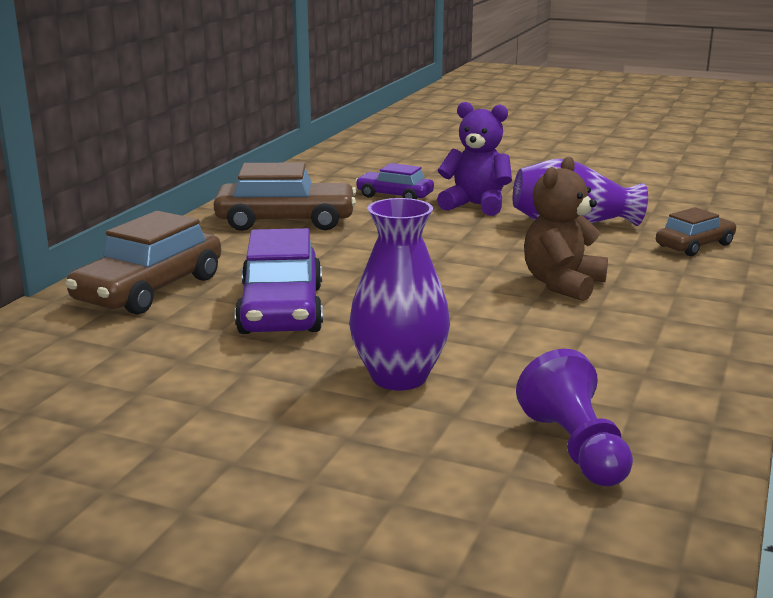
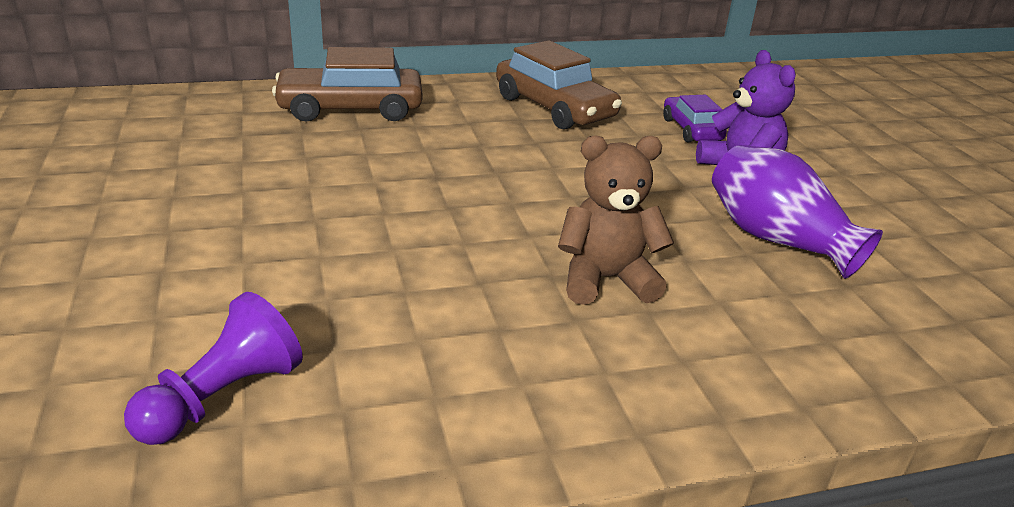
camera: 50 degrees right, 10 degrees up
purple car [235,228,323,334] -> none
purple vase [349,198,450,390] -> none
brown car [656,207,736,256] -> none

